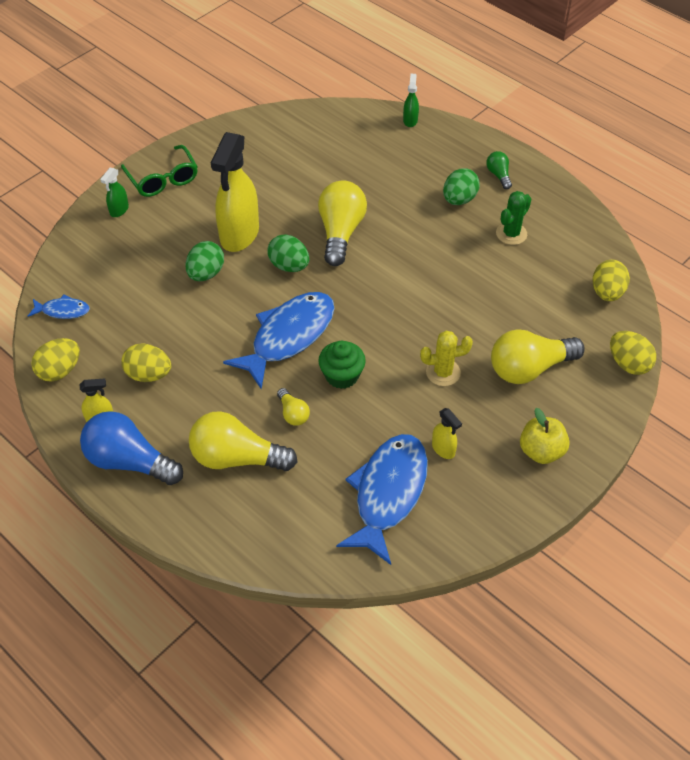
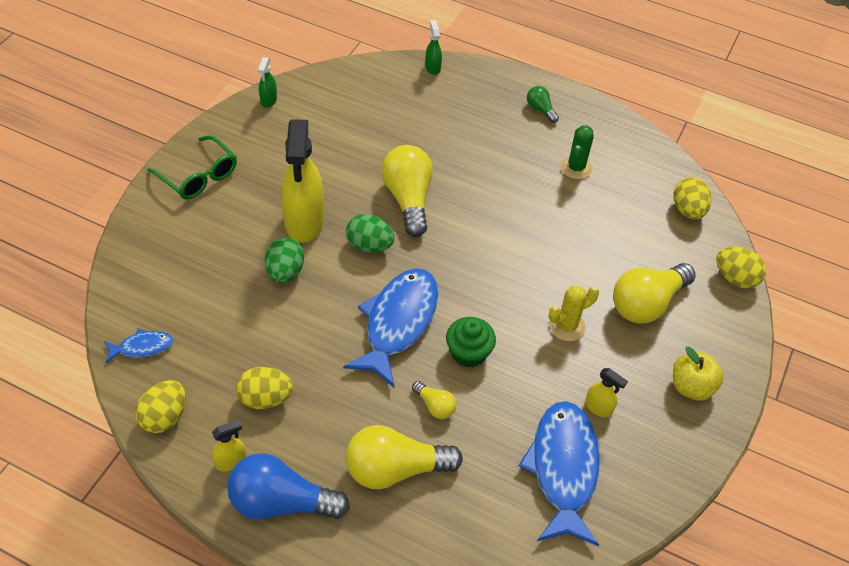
camera: 20 degrees left, 0 degrees up
green spray bottle [100,168,129,217] -> green spray bottle moved to [258,57,277,108]
green egg [443,168,480,205] -> none

